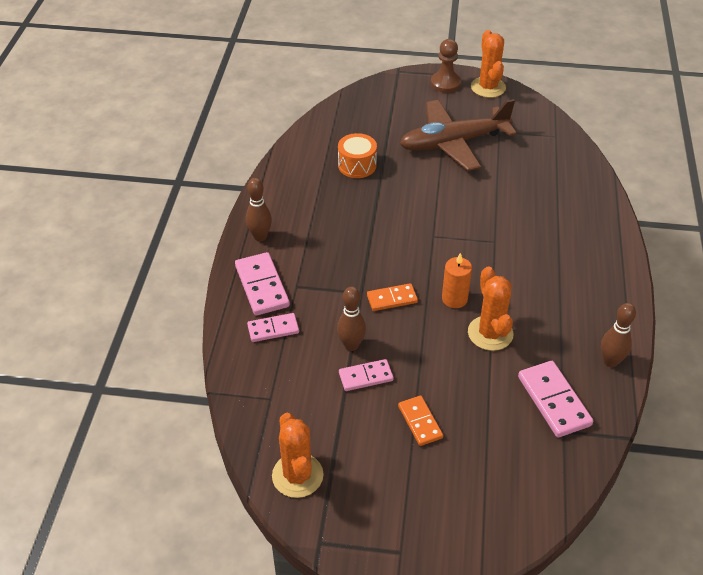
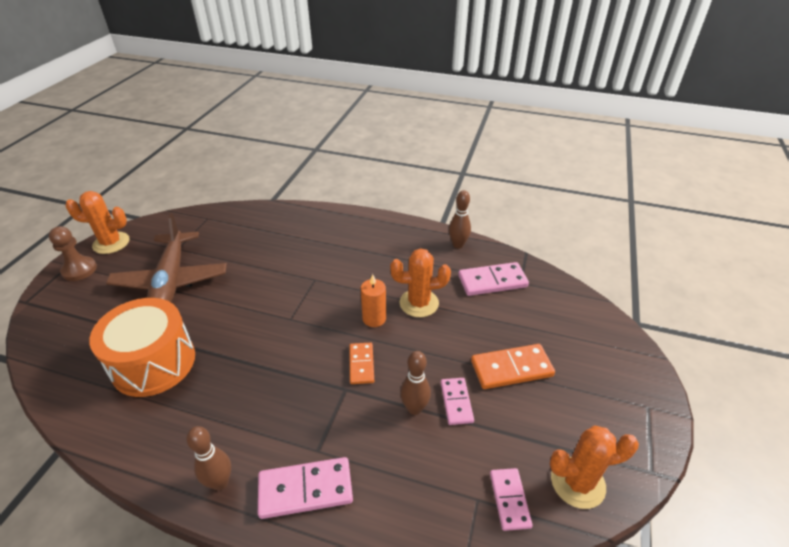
camera: 80 degrees left, 5 degrees down
pink domino [247,313,299,342] -> pink domino moved to [490,468,533,531]
orange drum [338,133,377,178] -> orange drum [89,298,195,397], size x1.81
orange domino [398,395,443,446] -> orange domino [471,344,555,389], size x1.57

